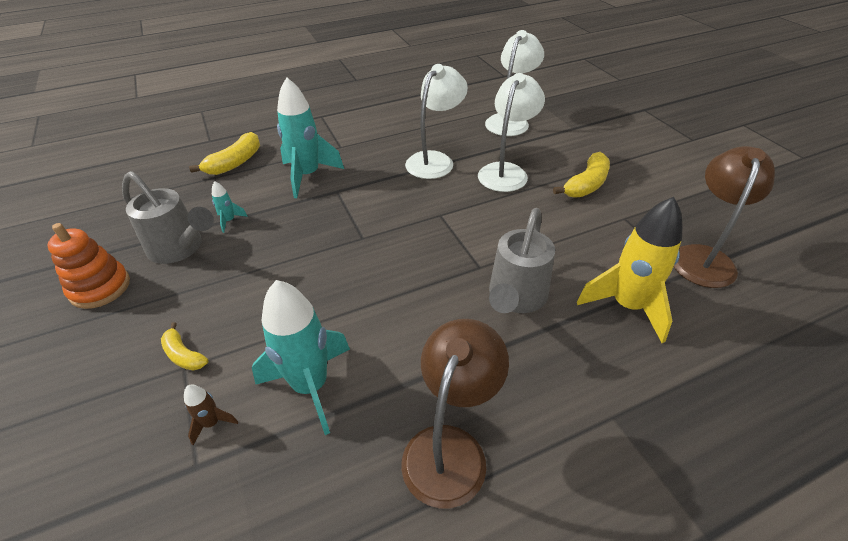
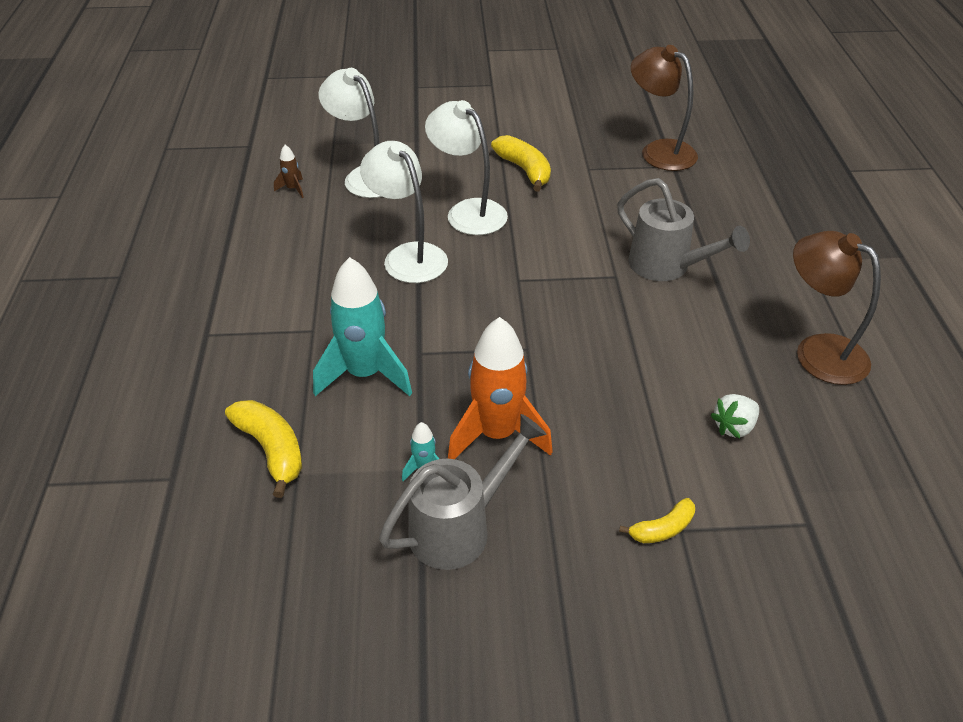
camera: 70 degrees left, 0 degrees up
orange stacking toy [47,223,130,309] -> none
brown rocket [184,385,238,445] -> brown rocket moved to [274,145,304,198]
turquoise rocket [252,280,350,435] -> white strawberry [711,394,759,439]
yellow rocket [577,197,682,343] -> none
none -> orange rocket [448,317,553,459]

